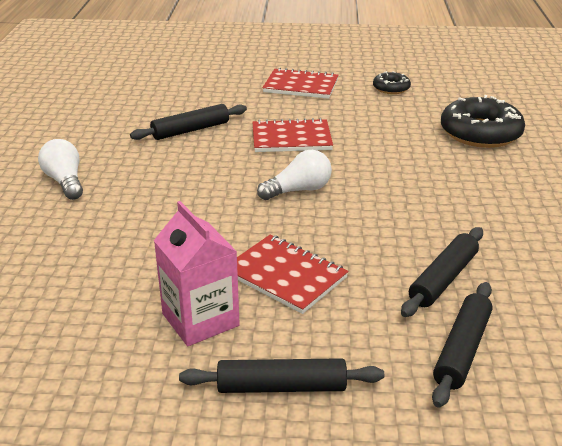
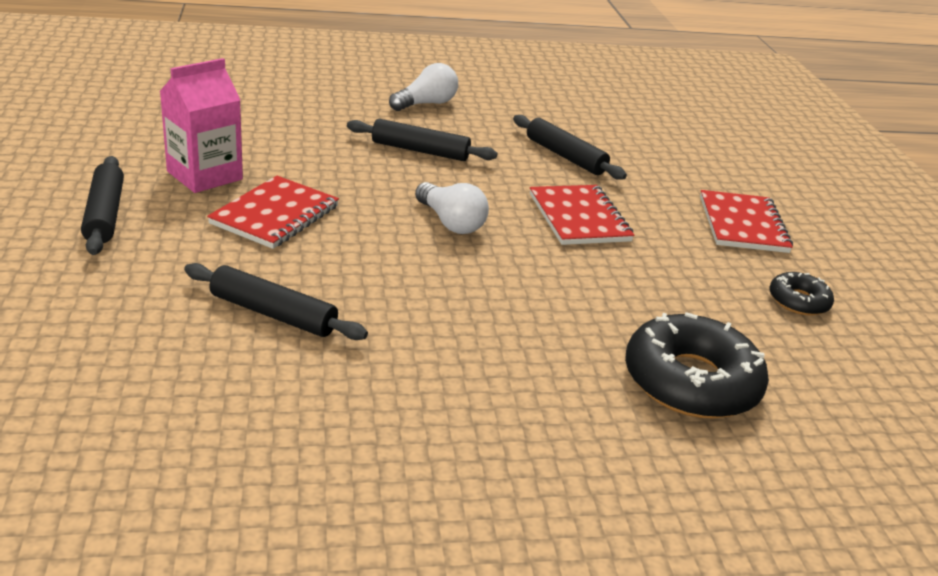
camera: 75 degrees right, 0 degrees up
black rolling pin [432,282,493,408] -> black rolling pin moved to [347,119,497,161]

